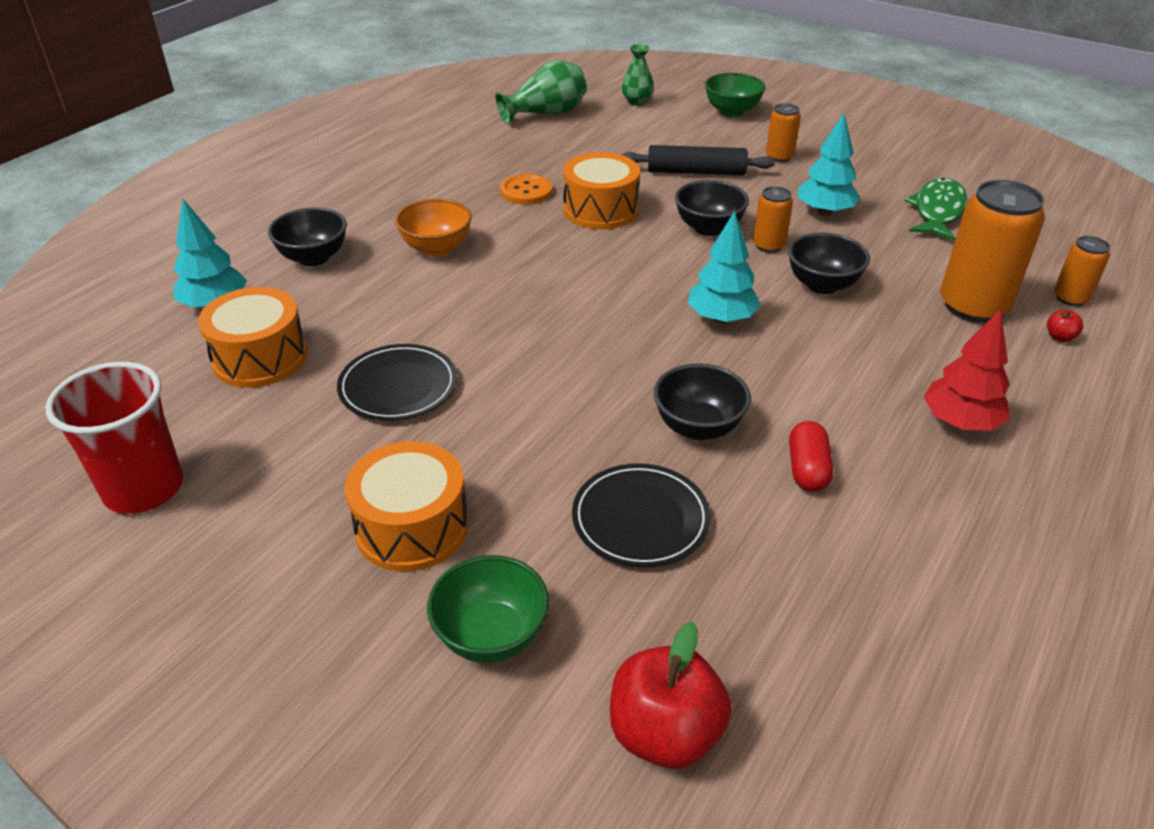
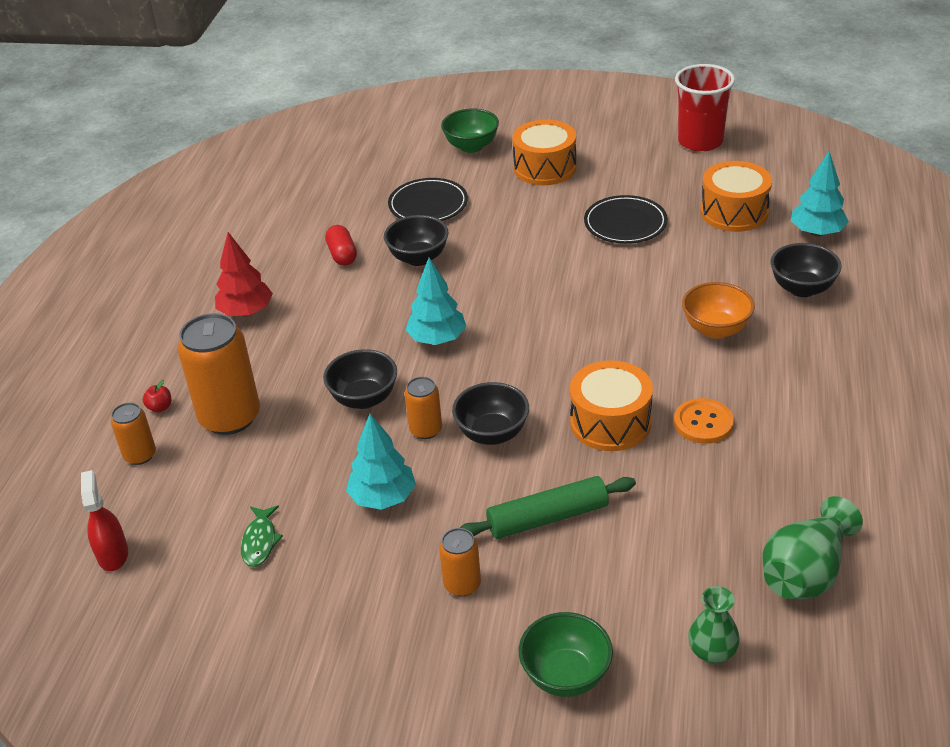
camera: 160 degrees right, 0 degrees up
red apple [610,622,732,769] -> none
black rolling pin [621,145,775,175] -> green rolling pin [460,476,636,539]
green fish [905,178,968,241] -> green fish [241,506,283,567], size x0.60
none -> red spray bottle [81,470,128,571]

